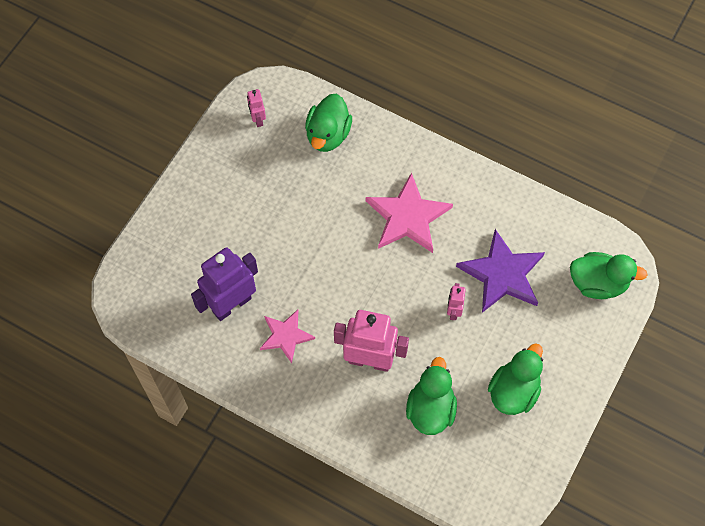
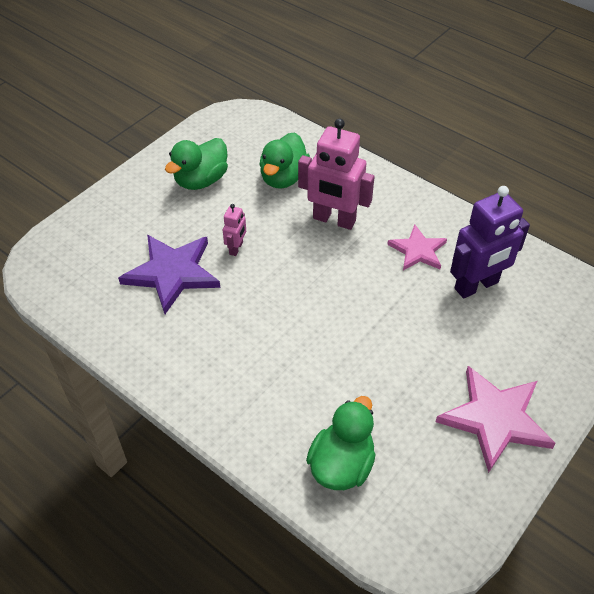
camera: 170 degrees left, 15 degrees down
pink robot [247,89,266,127] -> none
pink star [366,172,453,253] -> pink star moved to [436,366,556,473]
green duck [570,252,648,299] -> none

